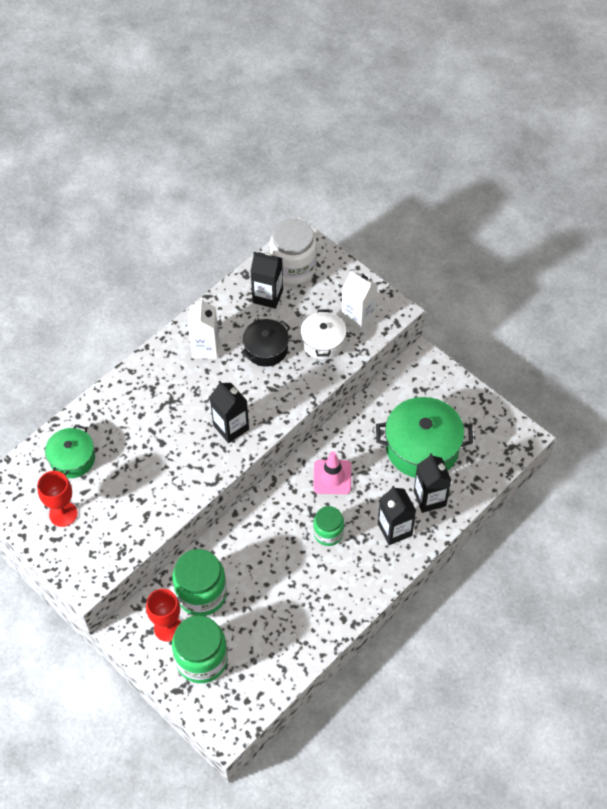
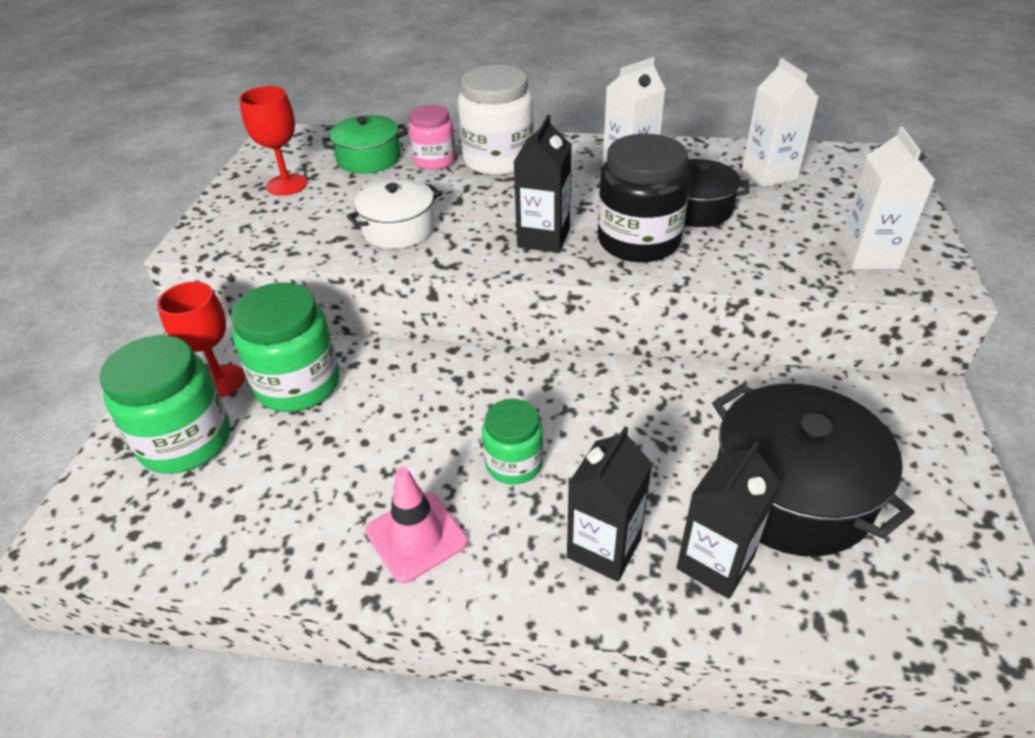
camera: 55 degrees right, 15 degrees down
black carton [250,252,283,309] -> white carton [742,58,819,187]
white jar [270,219,317,285] -> white jar moved to [458,65,534,175]
white pot [300,309,347,359] -> white pot moved to [347,179,441,249]
pink traffic cone [313,451,351,494] -> pink traffic cone moved to [366,467,468,583]
green pot [376,397,473,478] -> black pot [712,383,914,557]
none -> pink jar [408,105,456,170]
none -> black jar [598,134,691,262]

